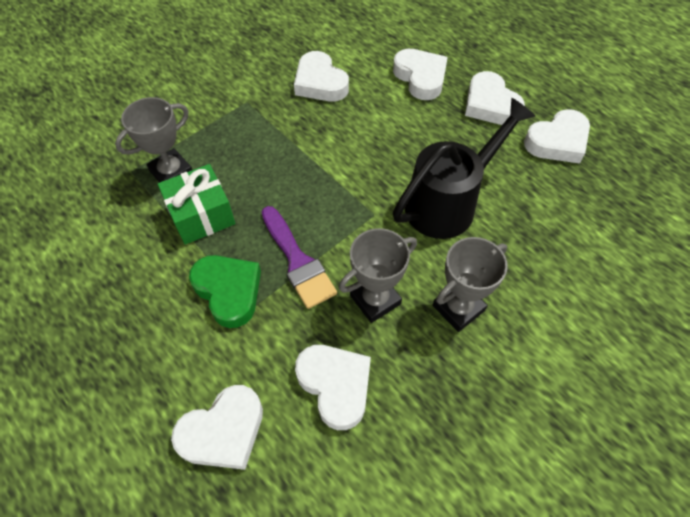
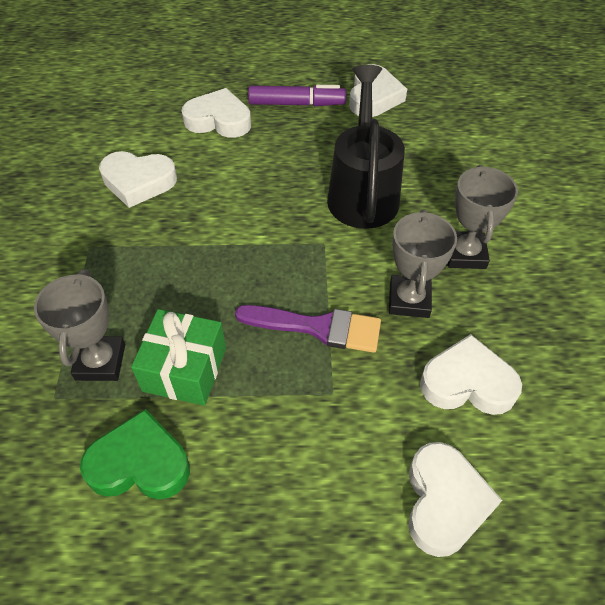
camera: 50 degrees left, 5 degrees down
green heart [189,255,261,328] -> green heart moved to [80,409,190,500]
white heart [465,71,525,125] -> purple marker [248,85,347,106]

